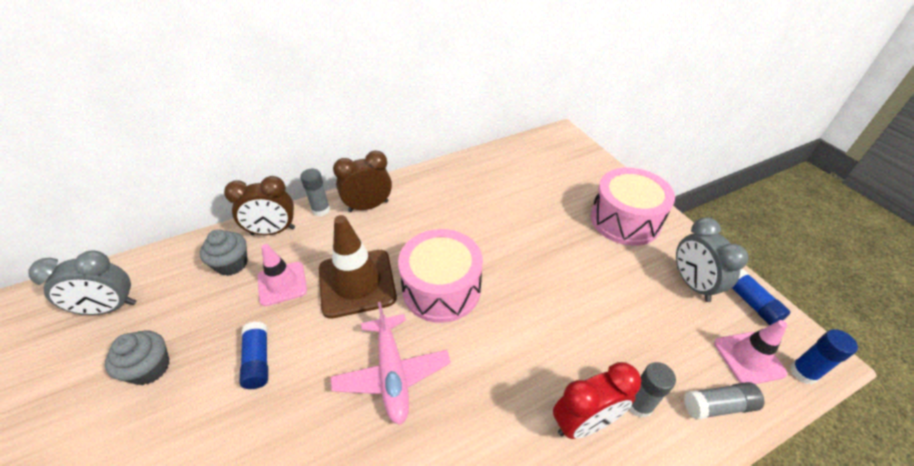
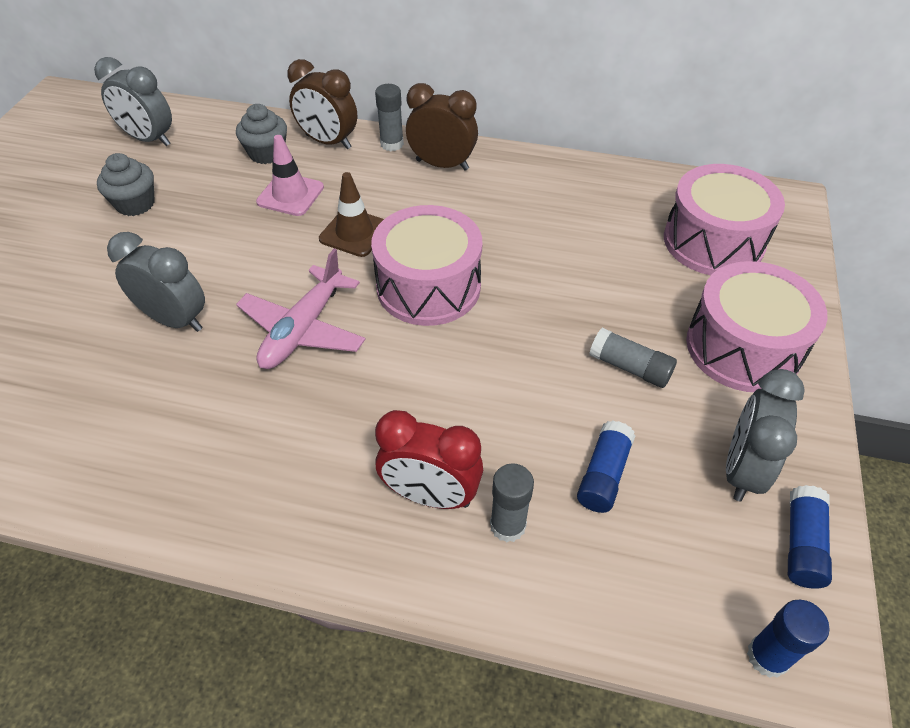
camera: 40 degrees right, 5 degrees up
blue glue stick [240,322,268,389] -> blue glue stick moved to [577,421,635,513]
brown traffic cone [319,215,397,319] -> brown traffic cone [319,172,384,257], size x0.62
grey glue stick [684,382,765,420] -> grey glue stick moved to [589,328,677,388]
pink traffic cone [714,320,787,384] -> none
none -> grey clock [107,232,205,332]
none -> pink drum [664,164,785,275]

